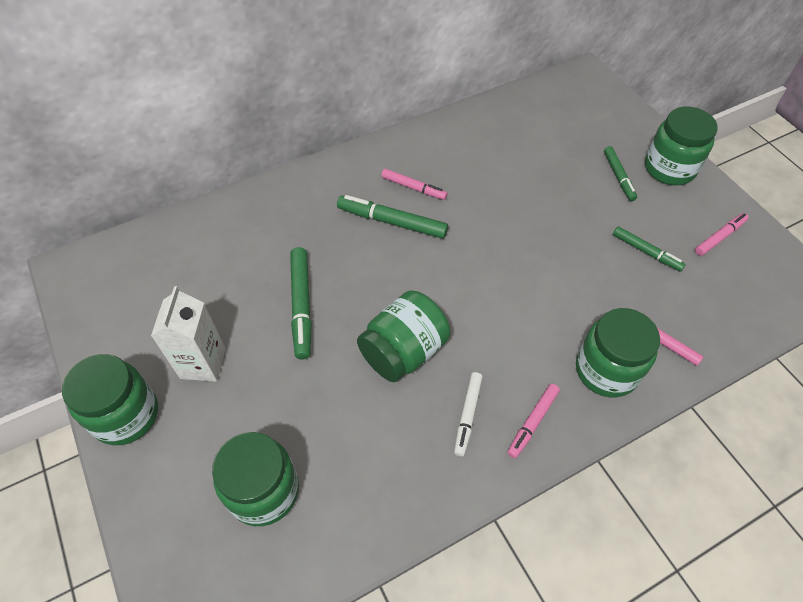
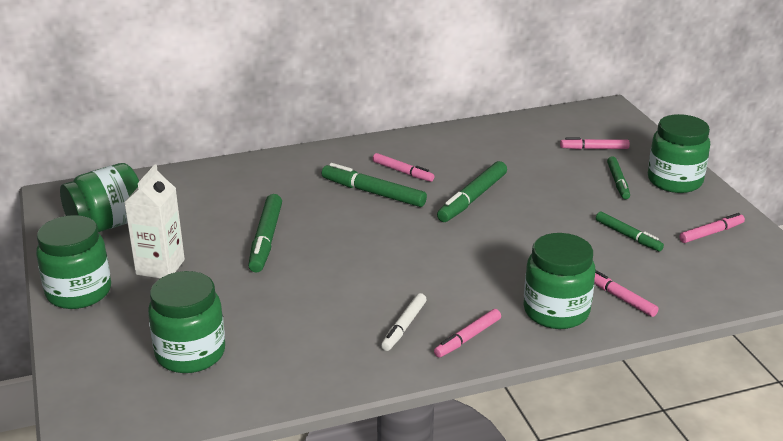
camera: 10 degrees right, 25 degrees down
green jar [357,290,450,382] -> green jar moved to [60,163,139,232]
none -> green marker [437,161,507,222]
none -> pink marker [560,138,630,149]

